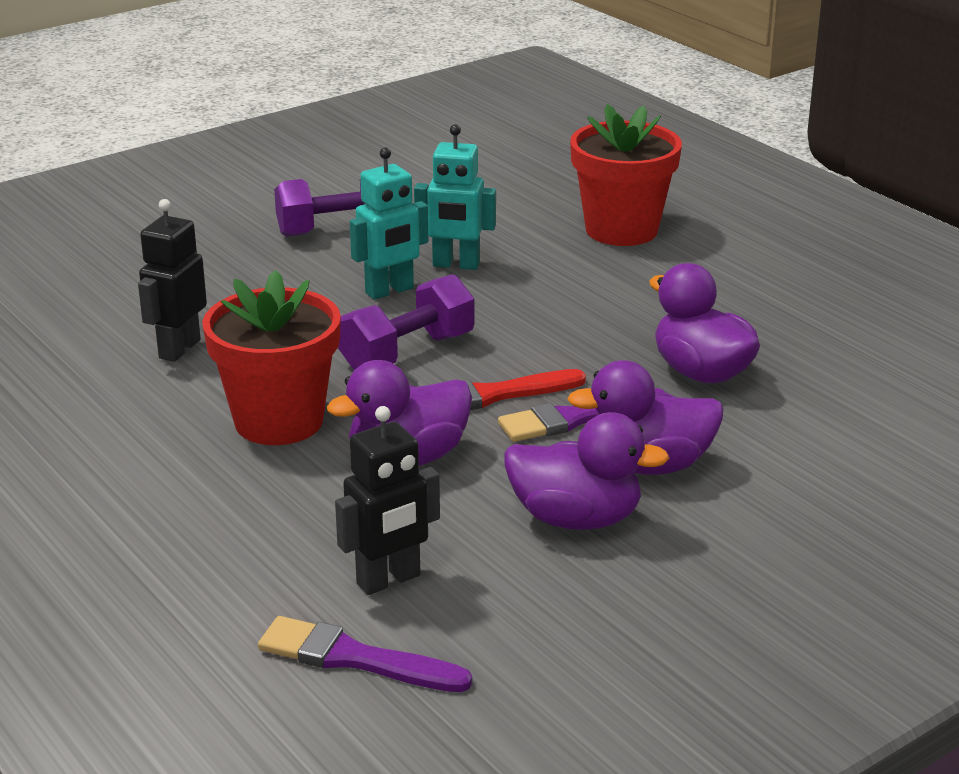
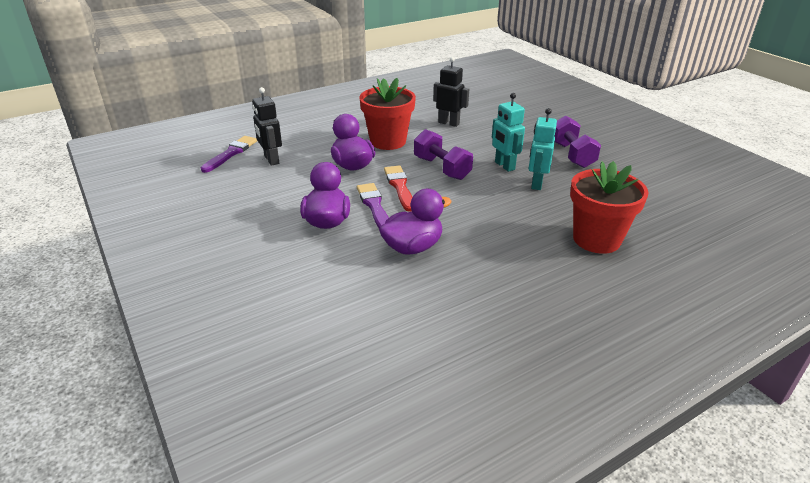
camera: 95 degrees right, 5 degrees up
purple duck [504,412,670,530] -> none

